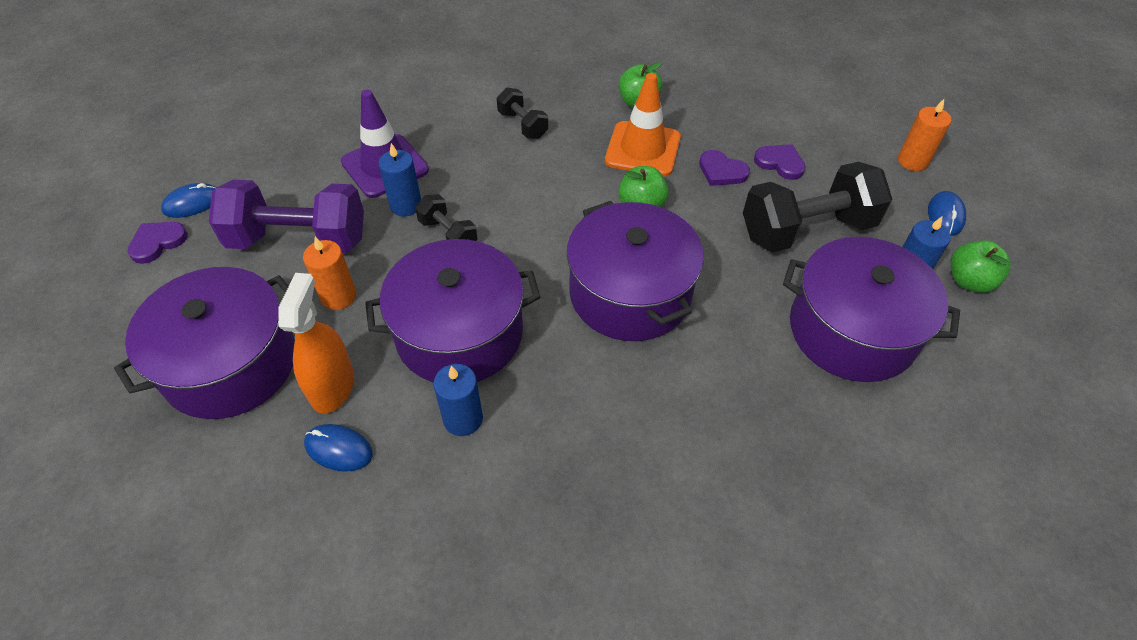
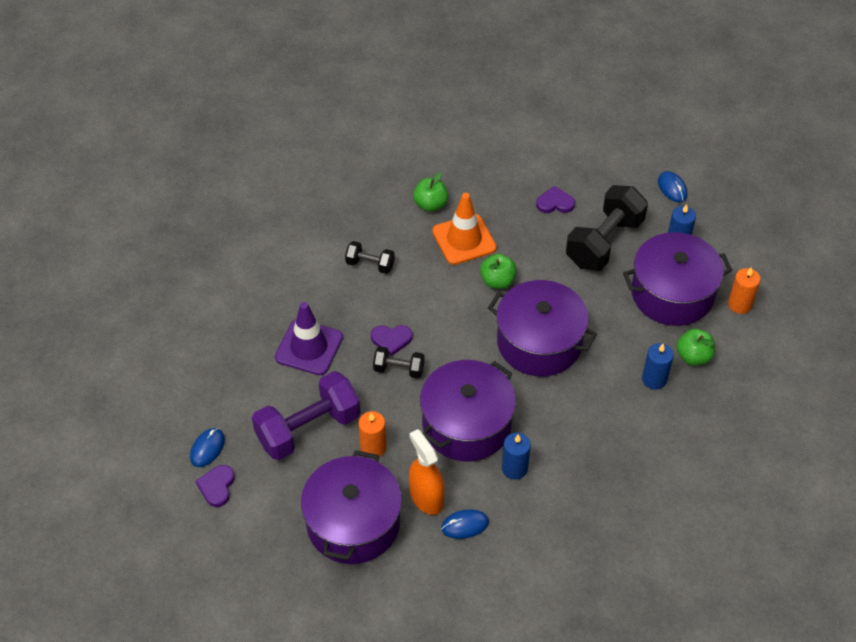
camera: 35 degrees left, 0 degrees up
blue candle [378,143,421,216] -> blue candle moved to [642,343,674,390]
purple heart [699,150,750,186] -> purple heart moved to [371,325,412,356]
orange candle [898,99,951,171] -> orange candle moved to [728,267,760,314]
green apple [951,240,1011,293] -> green apple moved to [676,329,715,366]

